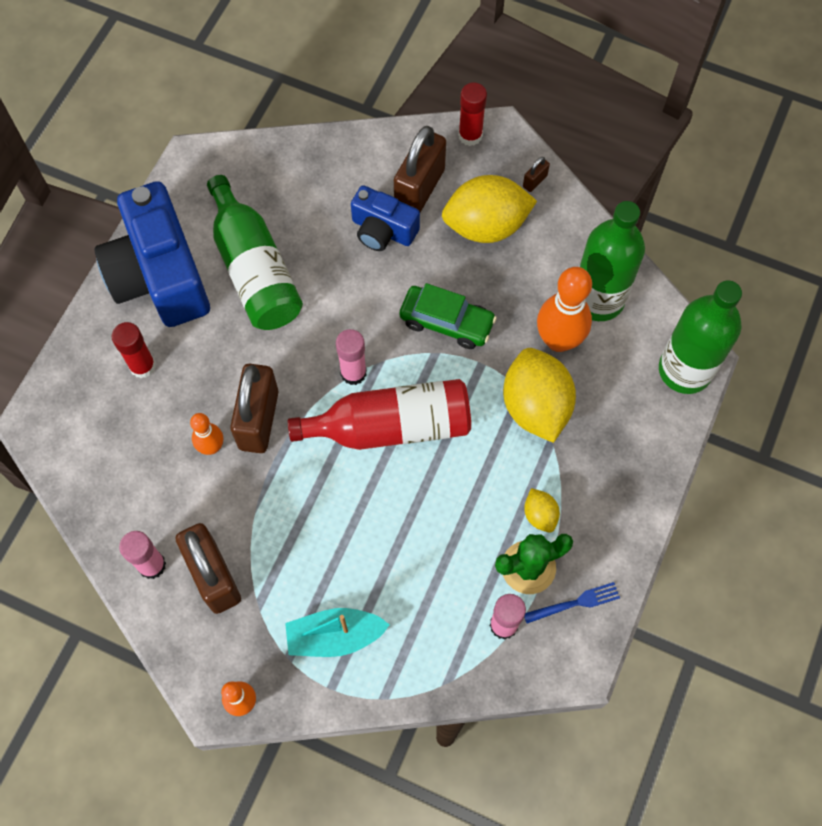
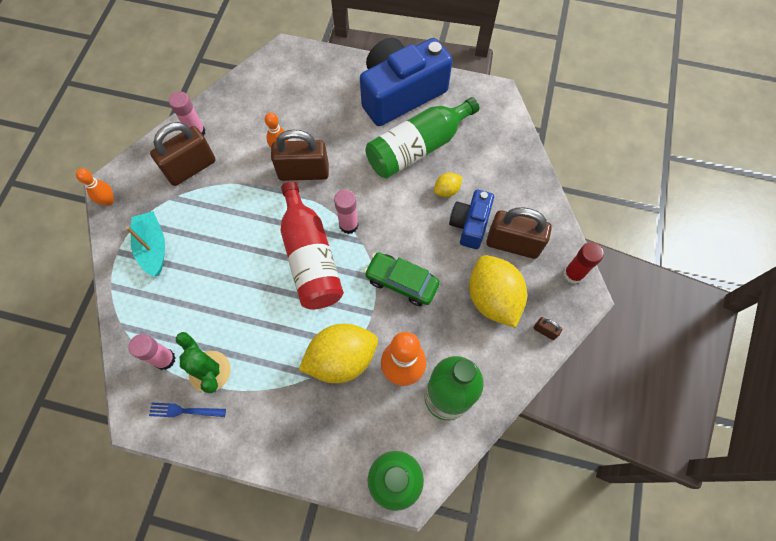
camera: 80 degrees right, 0 degrees up
red glue stick [111,322,156,378] -> none
green car [400,283,497,349] -> green car turned 105 degrees clockwise [364,253,440,306]
yellow lemon [524,488,560,533] -> yellow lemon moved to [434,173,462,197]
blue fork [524,582,620,623] -> blue fork turned 120 degrees clockwise [149,403,226,417]

